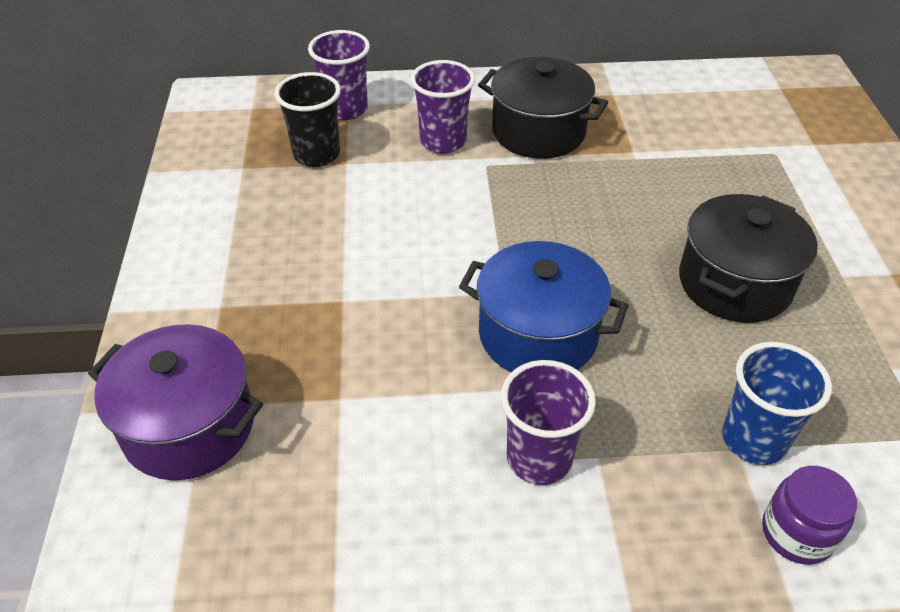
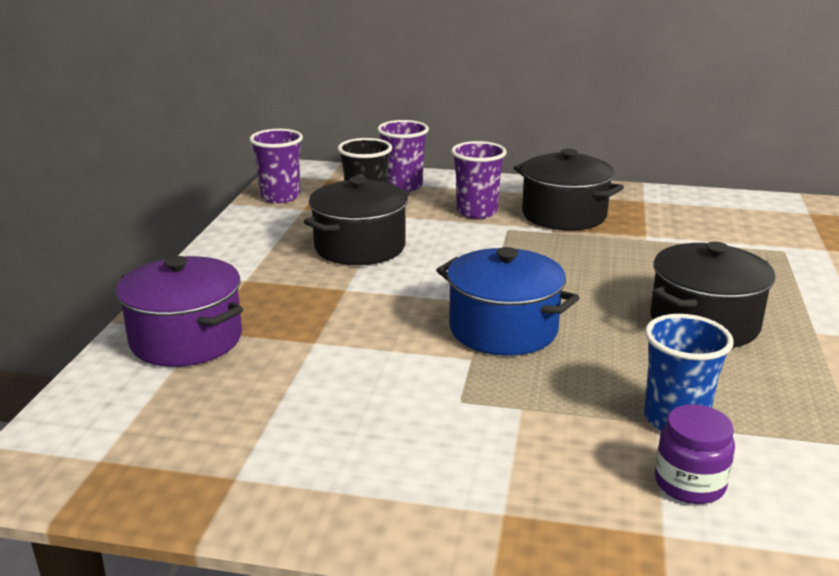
camera: 15 degrees right, 20 degrees down
purple cup [501,360,596,485] -> purple cup moved to [249,129,303,203]
none -> black pot [304,176,410,265]

